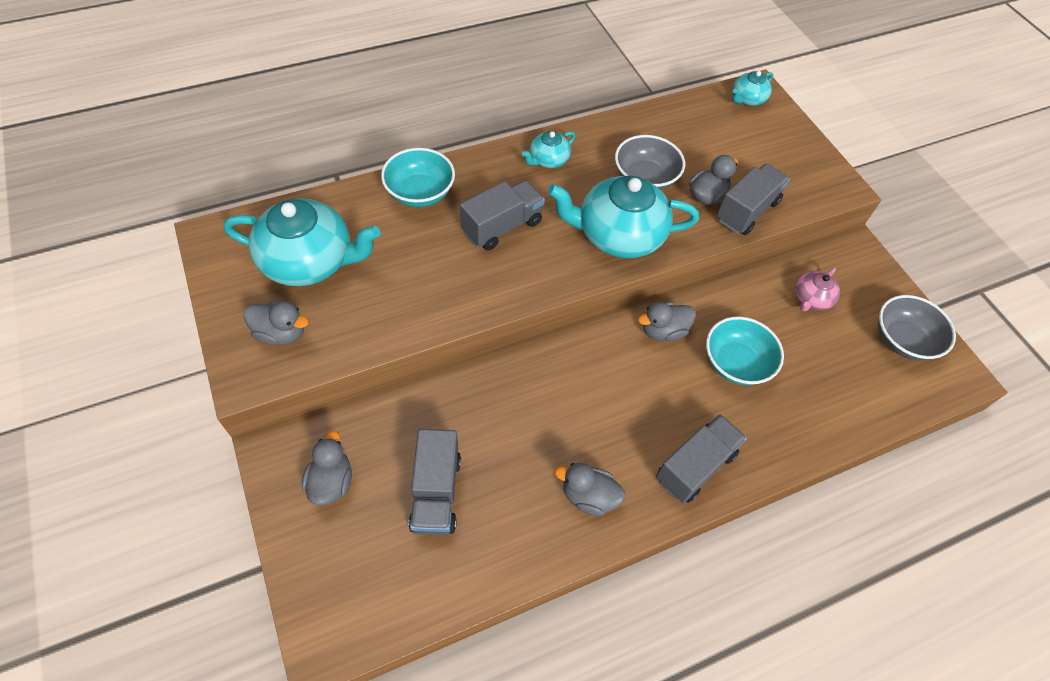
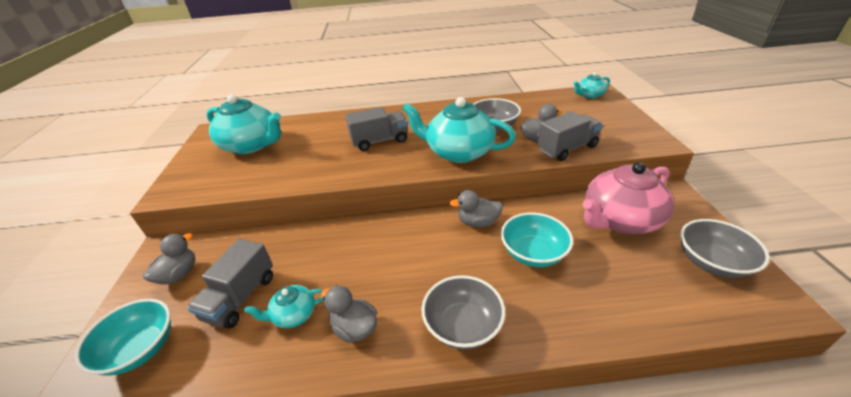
camera: 25 degrees right, 20 degrees down
grey duck [244,301,309,345] -> none
turquoise bowl [381,148,455,207] -> turquoise bowl moved to [75,299,171,376]
turquoise teapot [522,131,576,168] -> turquoise teapot moved to [244,285,323,328]
grey truck [656,414,747,503] -> grey bowl [421,275,505,350]
pink teapot [795,267,840,311] -> pink teapot [582,162,674,234], size x2.05

